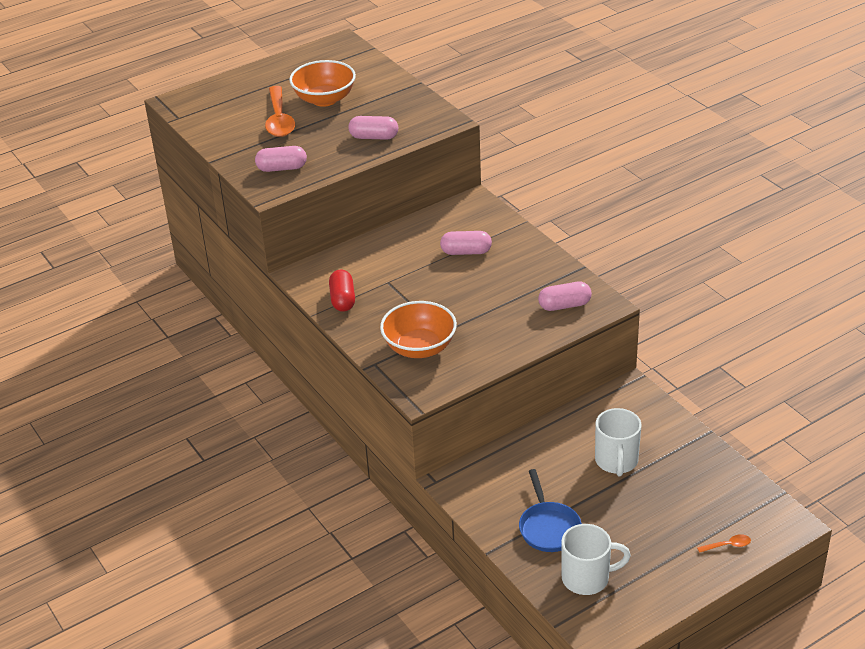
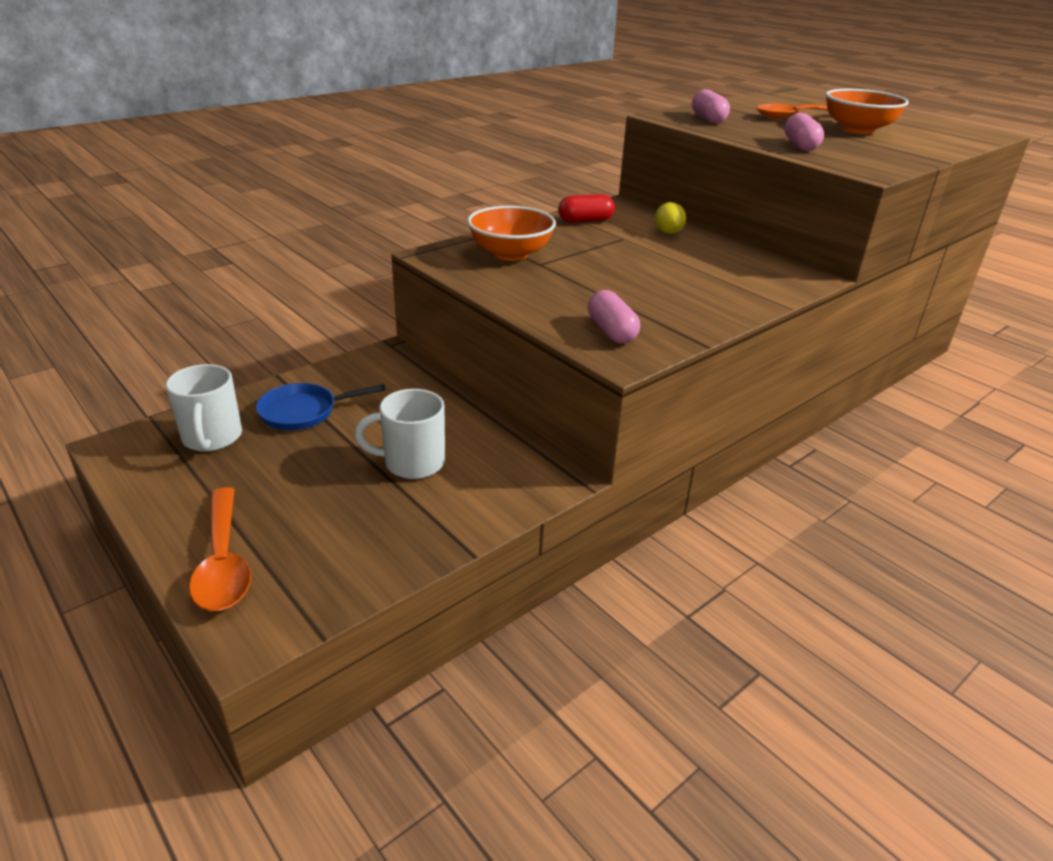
camera: 80 degrees right, 5 degrees down
pink capsule [440,231,492,255] -> none
orange spoon [697,534,751,553] -> orange spoon [189,487,251,611], size x2.30
none -> yellow lemon [655,202,686,234]

